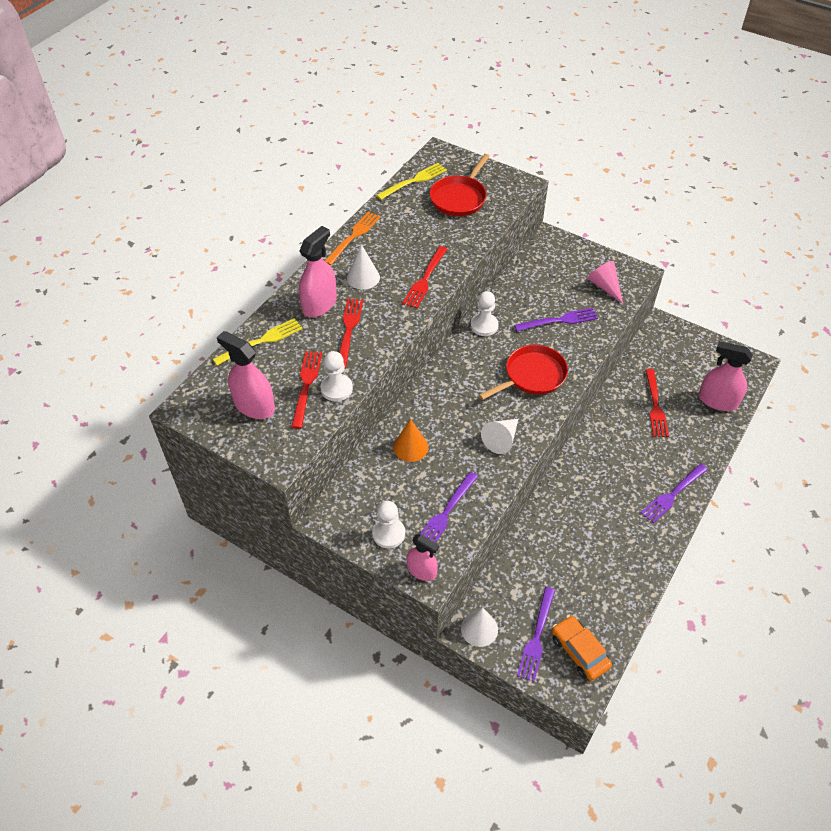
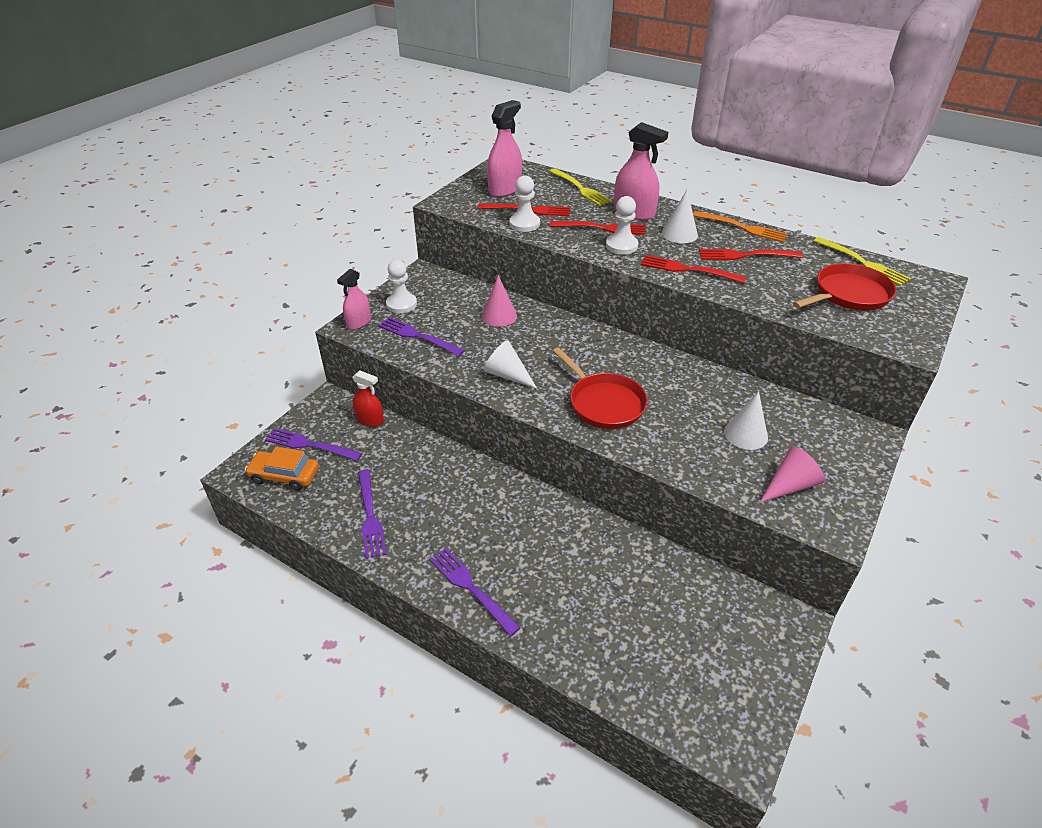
camera: 90 degrees right, 10 degrees down
orange cone [393,419,428,462] -> pink cone [482,275,517,327]
red pan [430,154,490,216] -> red pan turned 120 degrees clockwise [793,263,896,311]
white cone [461,607,498,647] -> white cone moved to [724,391,768,450]
white pawn [471,291,498,336] -> white pawn moved to [606,196,638,254]
purple fork [514,308,598,332] -> purple fork moved to [358,470,387,559]
orange car [552,615,612,681] -> orange car turned 135 degrees counterclockwise [245,447,319,491]
red fork [645,369,669,437] -> red fork moved to [699,249,803,260]
pink spray bottle [699,341,753,411] -> none
none -> red spray bottle [352,371,384,427]

